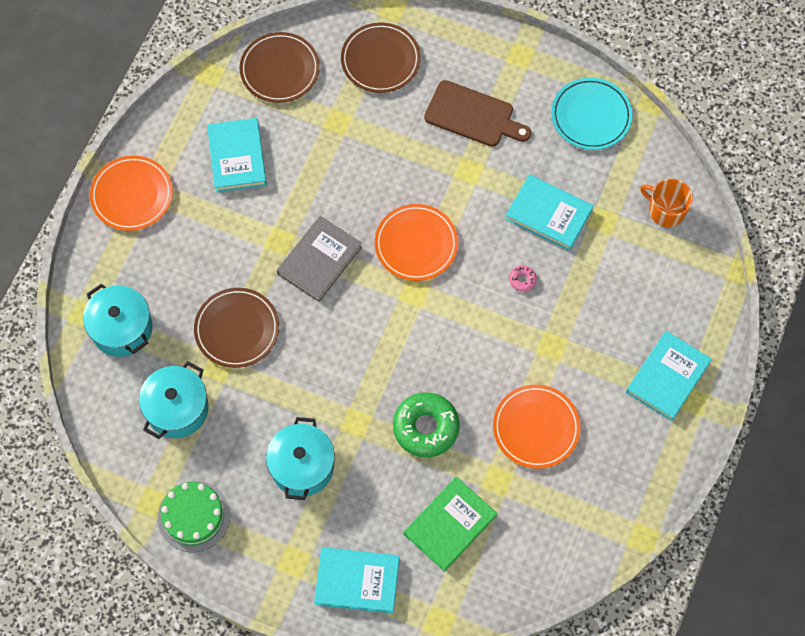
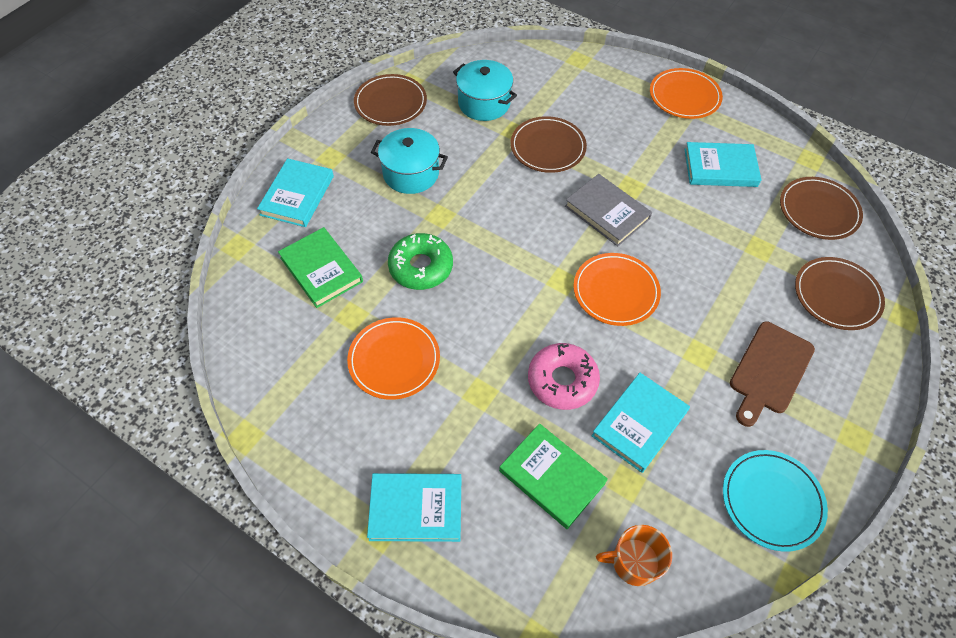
camera: 100 degrees right, 10 degrees down
turquoise pot [83,283,153,357] -> none
green cake [157,481,230,552] -> brown plate [354,74,427,126]
pink donut [509,265,537,292] -> pink donut [528,343,600,410], size x2.32
turquoise book [626,331,712,421] -> turquoise book turned 45 degrees counterclockwise [367,473,461,542]
orange mug [640,179,693,227] -> orange mug turned 135 degrees counterclockwise [596,525,672,586]
none -> green book [499,423,608,529]

